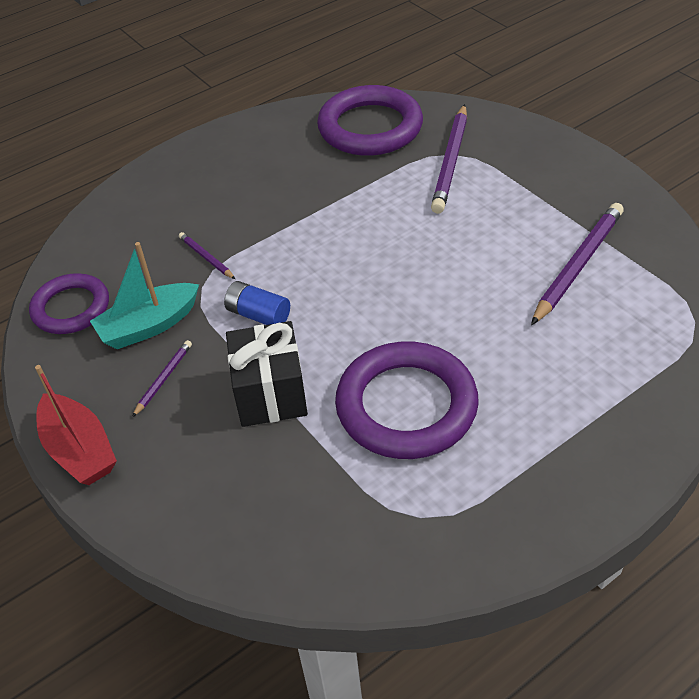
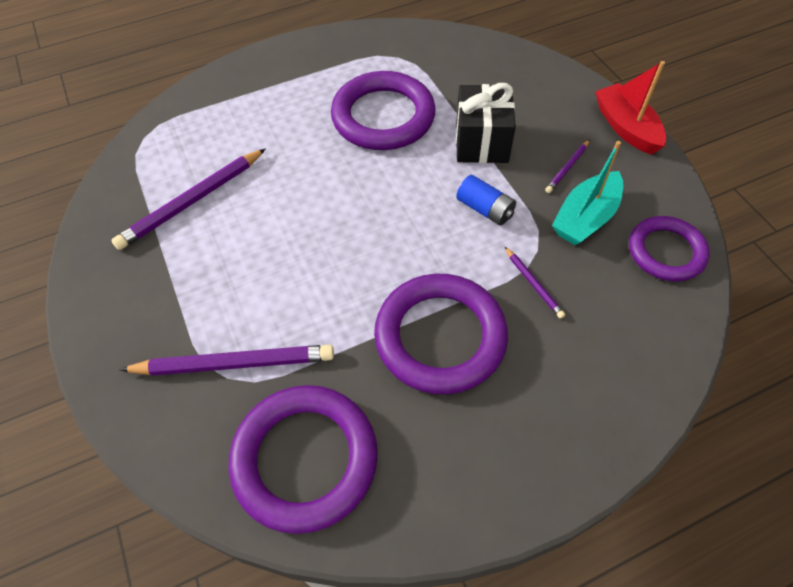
camera: 170 degrees left, 10 degrees up
turquoise boat [90,242,199,349] -> turquoise boat turned 150 degrees clockwise [552,141,623,246]
purple pencil [431,104,467,214] -> purple pencil turned 60 degrees clockwise [120,345,334,376]
none -> purple ring [374,274,508,395]

